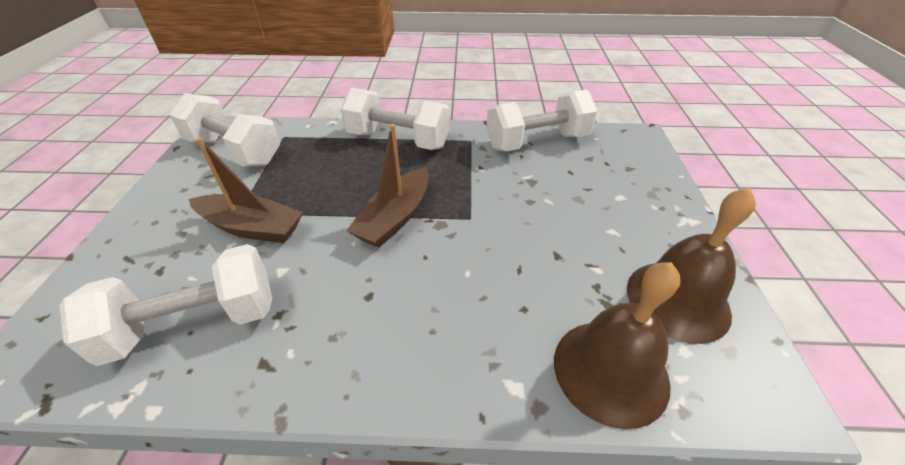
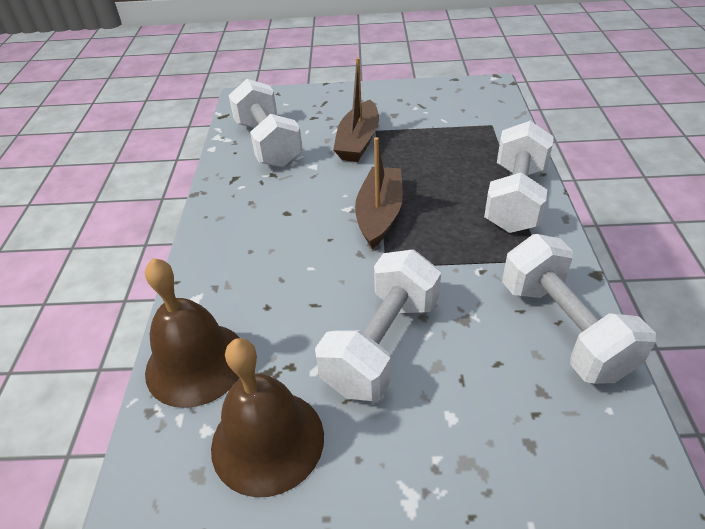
camera: 90 degrees right, 0 degrees up
white dumbbell [170,93,280,166] -> white dumbbell moved to [315,250,441,401]
brown boat [346,124,429,248] -> brown boat turned 75 degrees clockwise [355,137,403,249]

